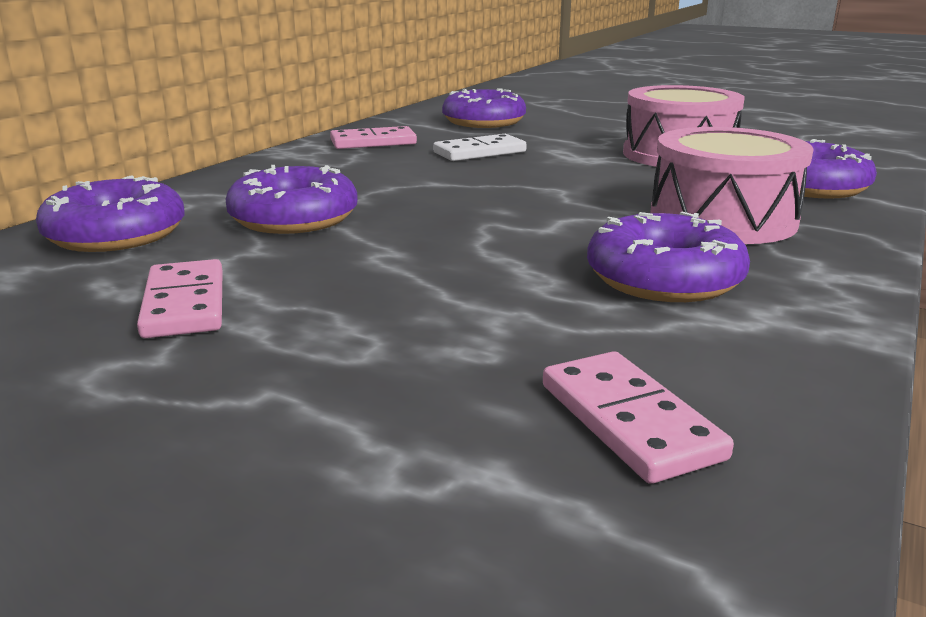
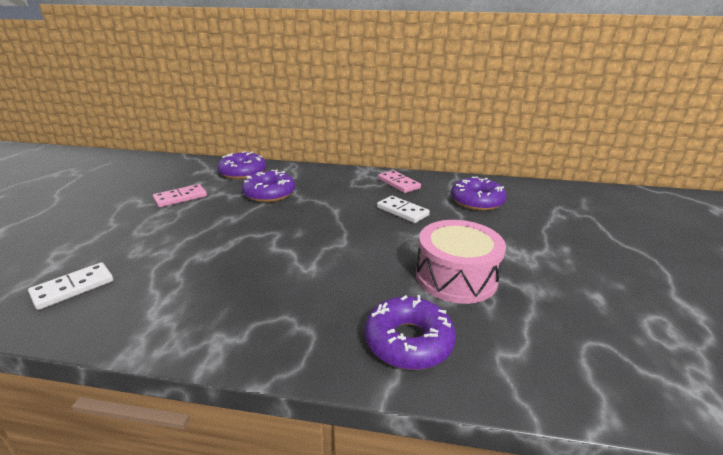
camera: 70 degrees right, 5 degrees up
pink domino [543,351,734,484] -> white domino [28,262,114,310]
purple donut [587,212,750,302] -> none
pink drum [650,127,814,244] -> none

